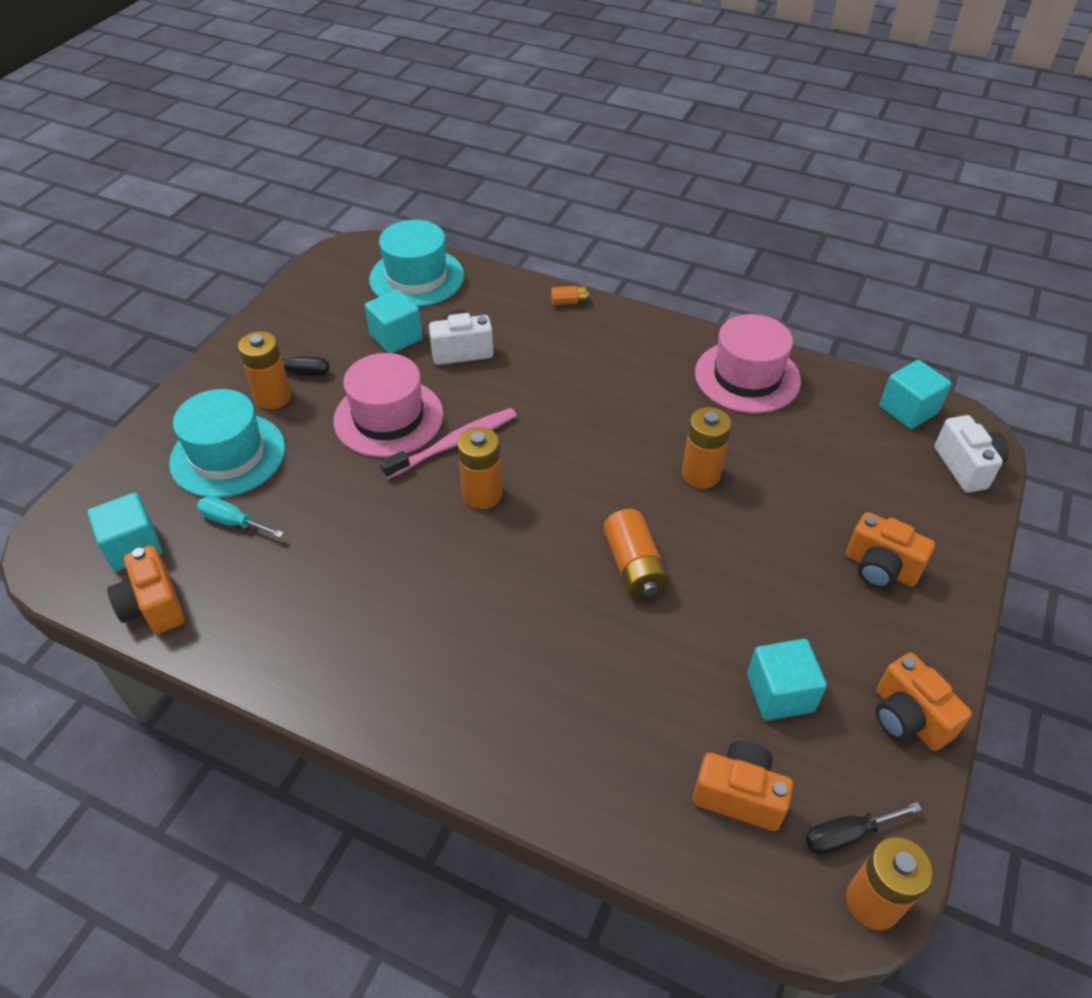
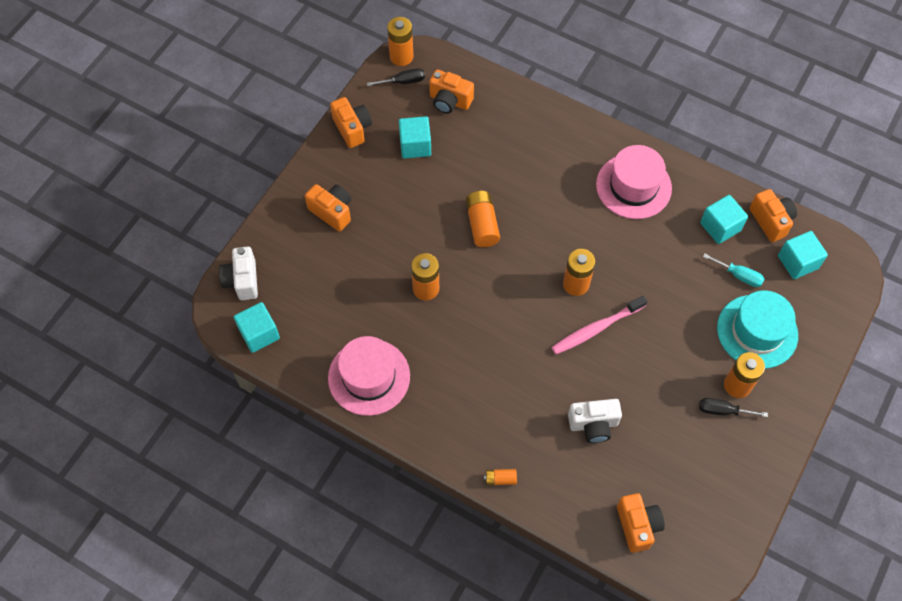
camera: 175 degrees left, 15 degrees up
pink hat [333,353,443,457] -> pink hat moved to [596,145,672,219]
turquoise cube [364,289,423,353] -> turquoise cube moved to [700,195,748,244]
turquoise hat [369,220,464,307] -> orange camera [617,493,665,553]

